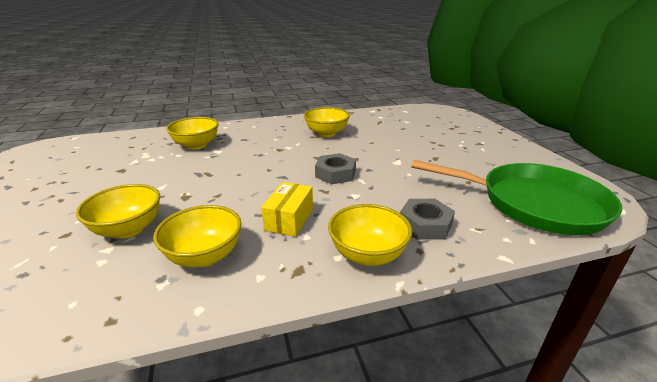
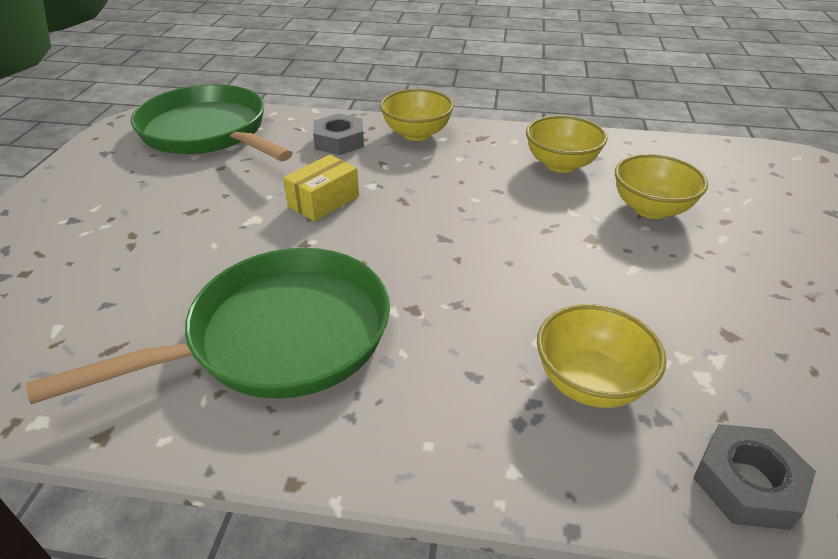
camera: 155 degrees left, 10 degrees up
yellow box [261,182,313,237] -> yellow box moved to [283,155,359,222]
yellow bowl [304,107,350,137] -> green pan [26,248,390,404]
grey nut [315,153,356,184] -> grey nut moved to [693,424,816,530]

